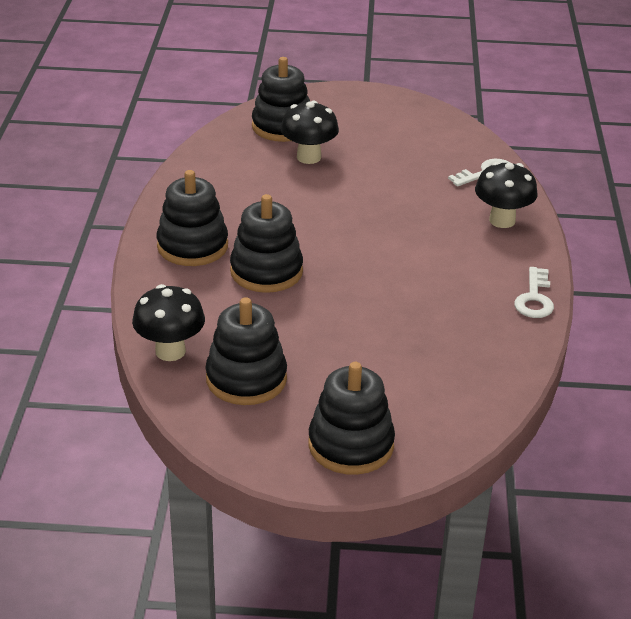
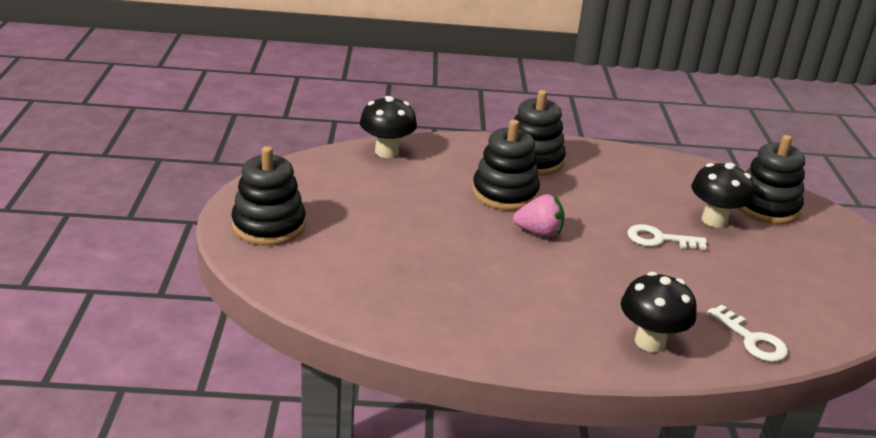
camera: 85 degrees right, 5 degrees down
black stacking toy [205,297,287,405] -> none
white key [514,267,554,318] -> white key moved to [627,224,707,250]
none -> pink strawberry [513,194,565,237]

